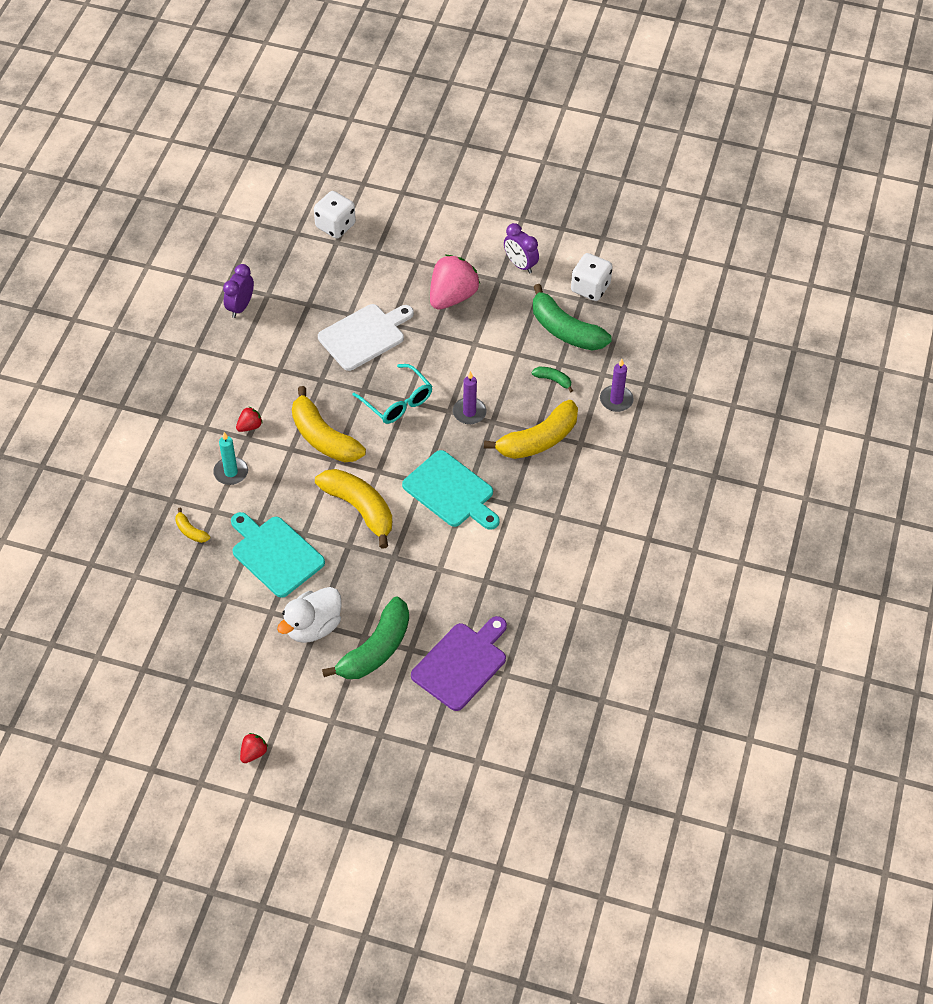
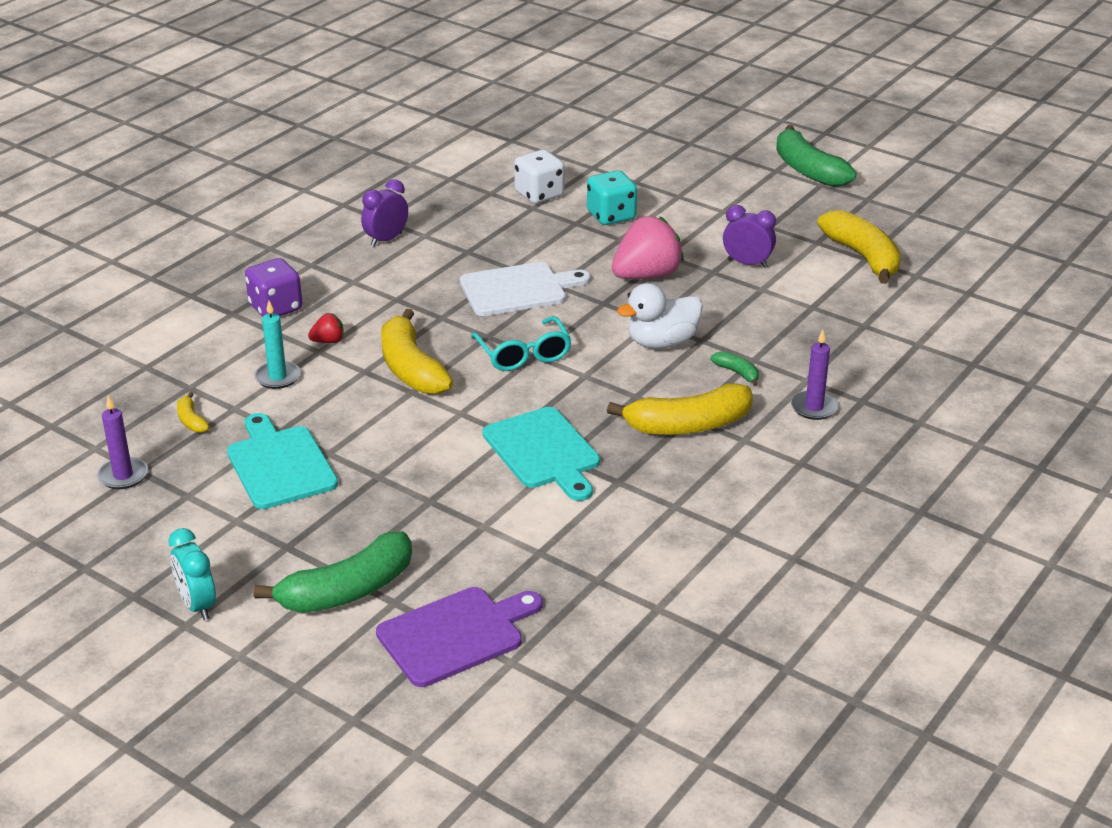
camera: 20 degrees right, 20 degrees down
red strawberry [240,733,268,763] -> none
white duck [277,587,342,643] -> white duck moved to [617,283,703,349]
yellow banana [315,469,392,549] -> yellow banana moved to [817,210,901,284]
purple candle [453,371,487,424] -> purple candle moved to [97,396,148,489]
purple clock [504,223,539,274] -> purple clock turned 135 degrees clockwise [723,205,776,268]
green banana [533,284,612,351] -> green banana moved to [776,125,856,187]
white dice [571,253,613,301] -> none
none -> turquoise clock [168,528,216,620]
none -> purple dice [245,258,302,317]
none -> turquoise dice [587,170,637,225]

